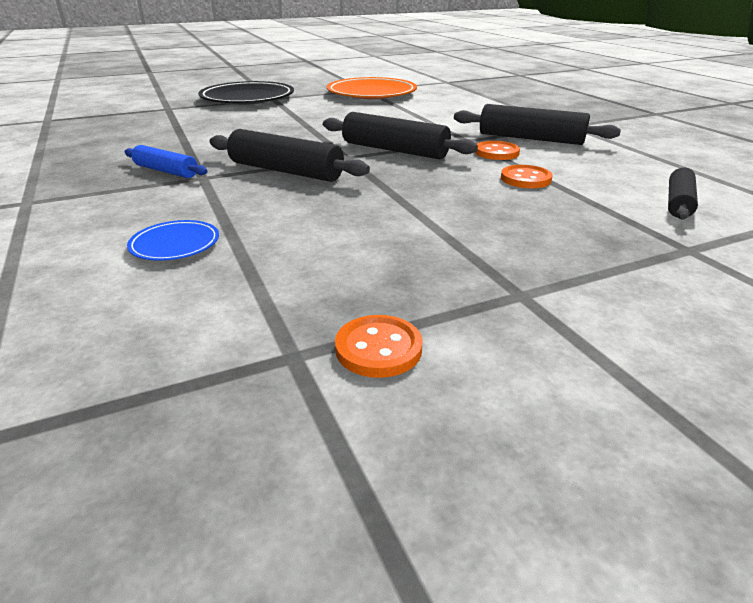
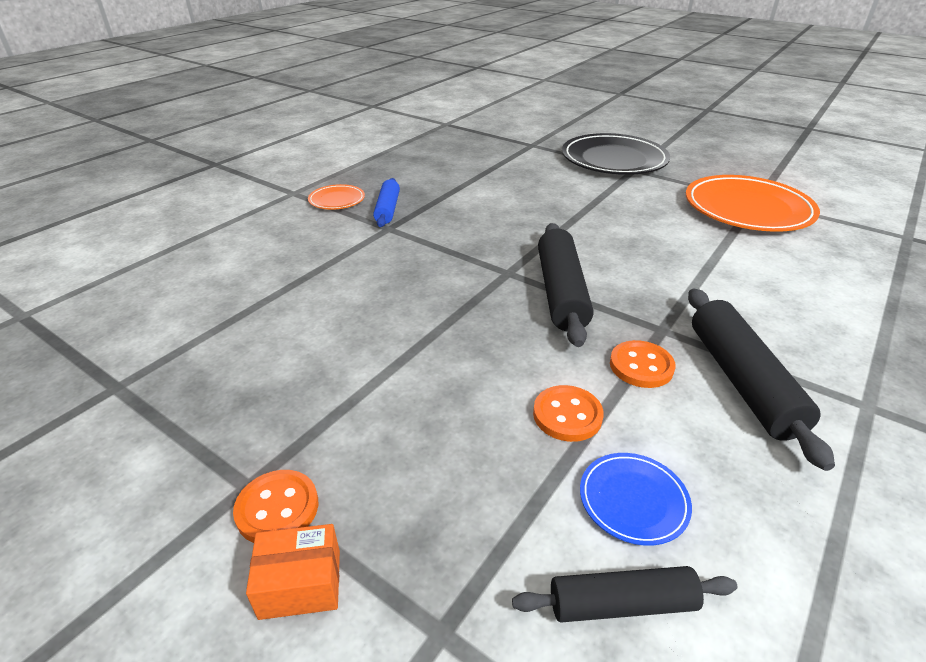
camera: 60 degrees right, 5 degrees up
blue plate [127,220,219,261] -> blue plate moved to [580,453,692,546]
black rolling pin [209,129,370,182] -> none
orange button [335,315,423,378] -> orange button moved to [233,470,318,543]
none -> orange box [246,524,340,620]
none -> orange plate [308,184,365,210]

